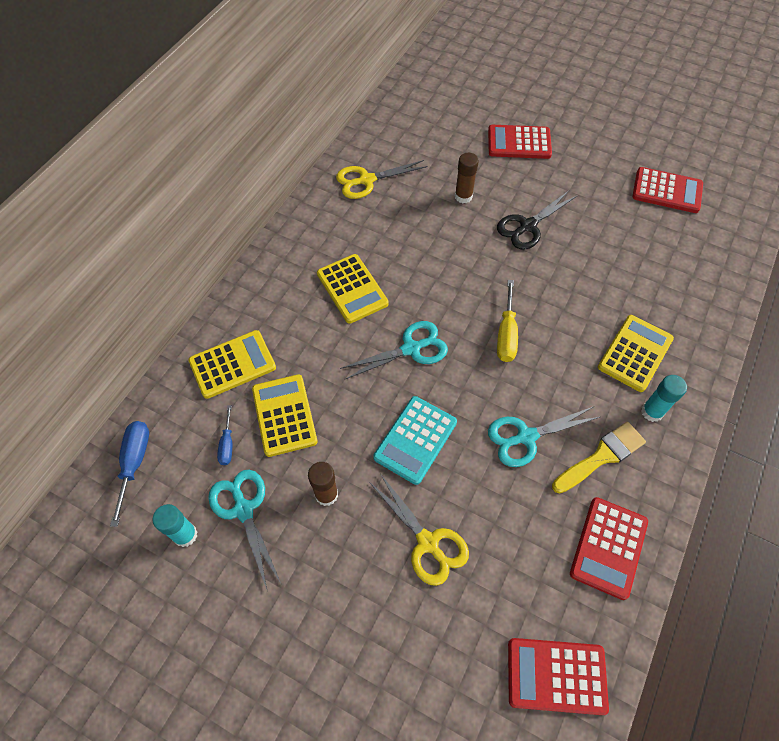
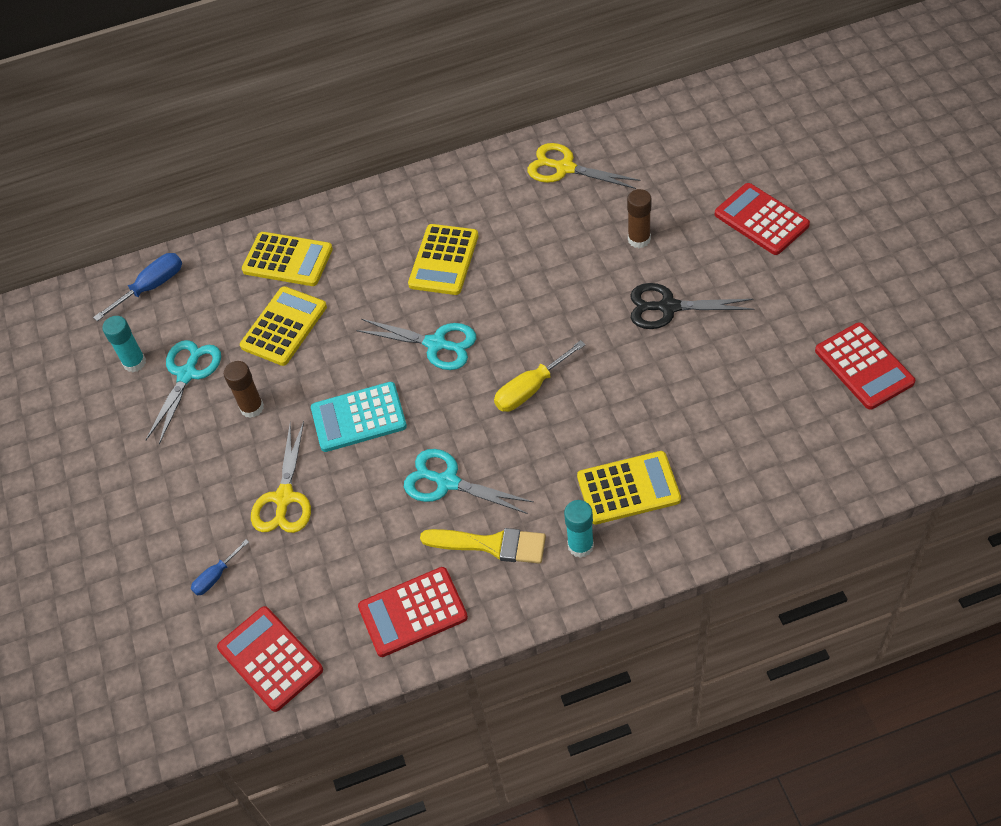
camera: 50 degrees right, 5 degrees down
blue screwdriver [217,405,232,465] -> blue screwdriver moved to [191,539,249,596]

